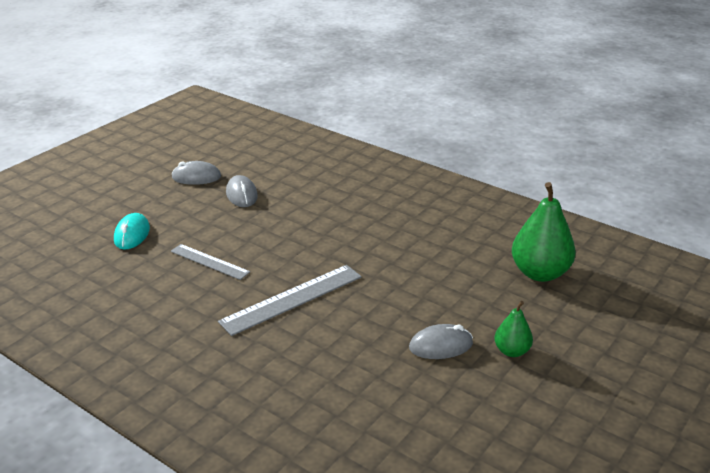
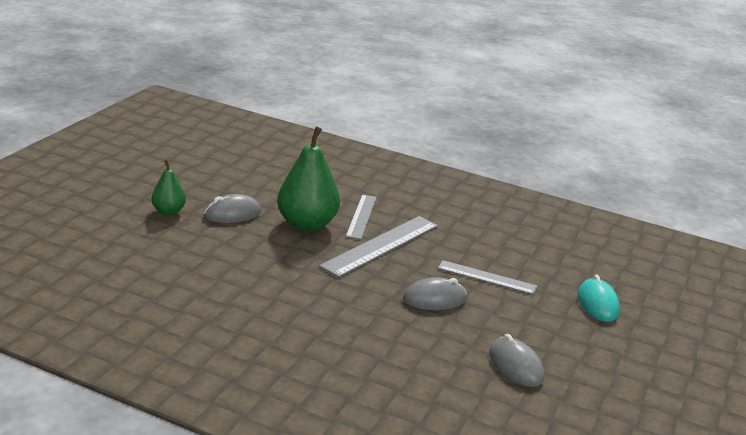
camera: 165 degrees right, 5 degrees down
grey mouse [171,161,221,185] -> grey mouse moved to [403,277,467,310]
green pear [512,182,576,282] -> green pear moved to [277,126,340,231]
none -> grey ruler [346,194,377,240]

